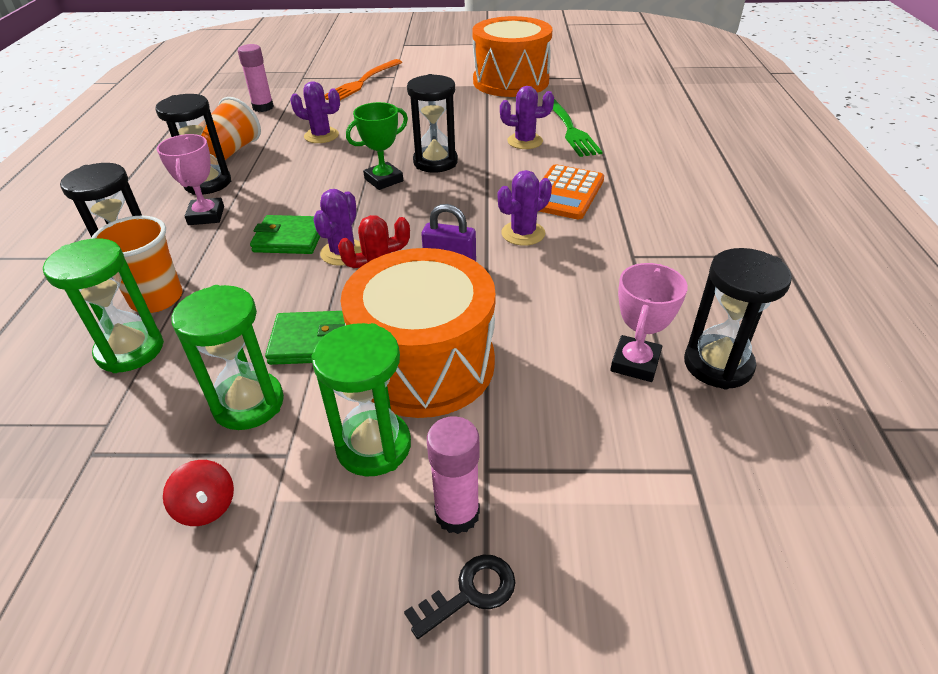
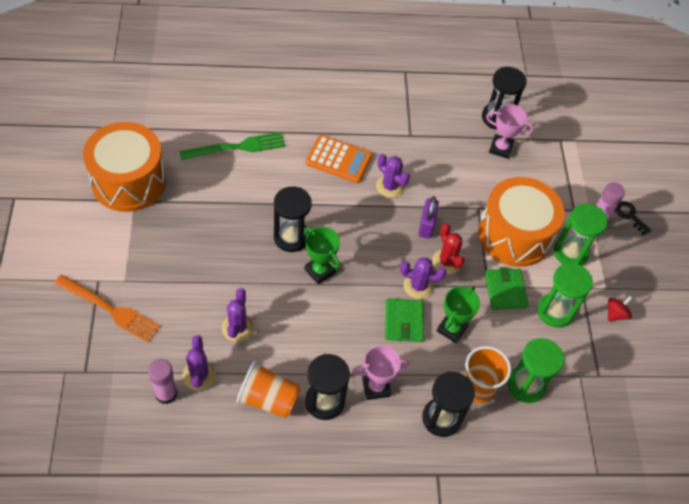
camera: 100 degrees left, 15 degrees up
purple cactus [500,86,554,149] -> purple cactus moved to [182,335,216,390]
none -> green trophy [437,286,480,343]

